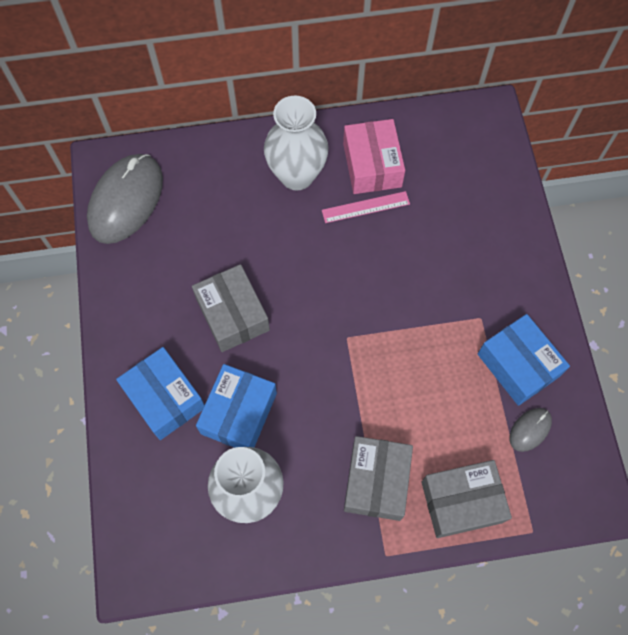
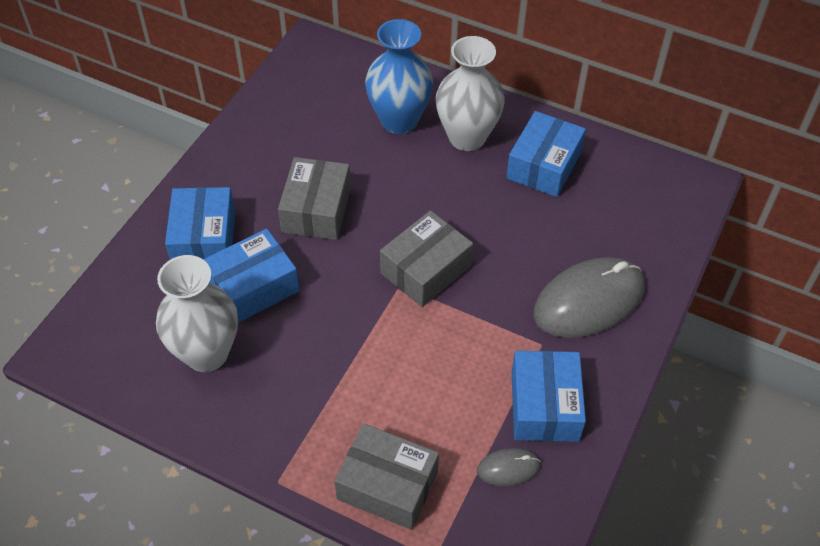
camera: 35 degrees right, 15 degrees down
grey mouse [87,154,163,244] -> grey mouse moved to [534,257,645,338]
pink ruler [322,191,410,223] -> none
pink box [343,119,405,194] -> blue box [506,111,586,197]
grey box [344,436,413,521] -> grey box moved to [380,211,473,307]
none -> blue vase [365,19,433,134]

